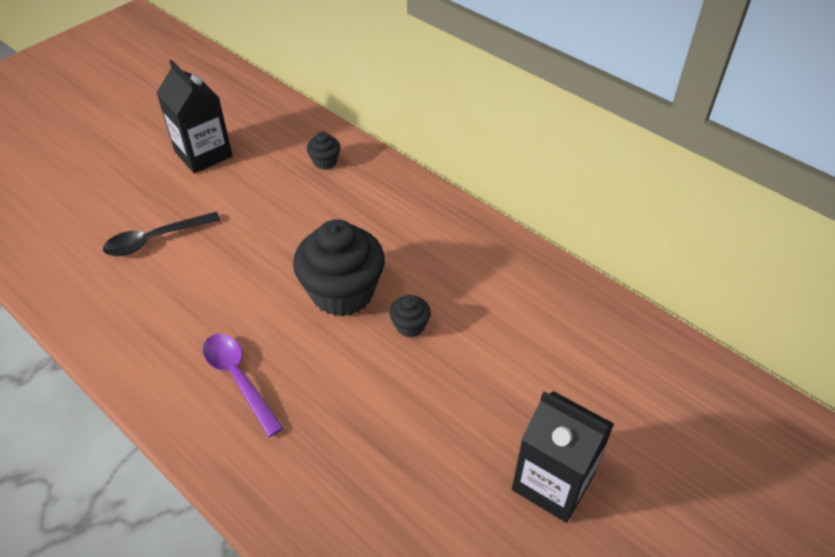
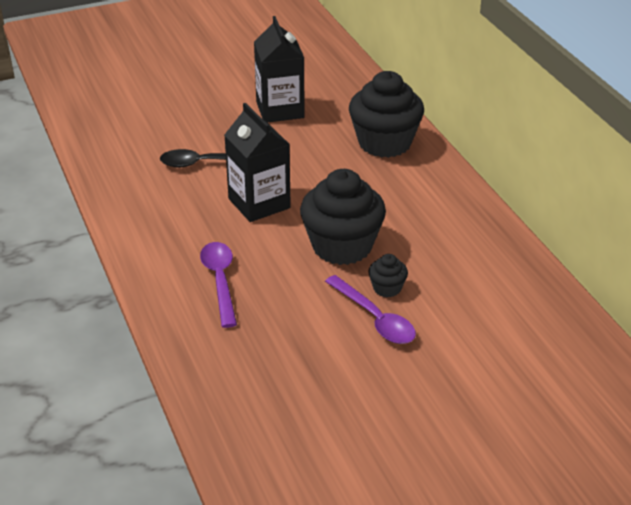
camera: 25 degrees right, 10 degrees down
black cupcake [307,132,340,170] -> black cupcake [349,71,424,158], size x2.24
black carton [512,391,614,523] -> black carton moved to [224,103,291,222]
none -> purple spoon [325,275,416,344]

